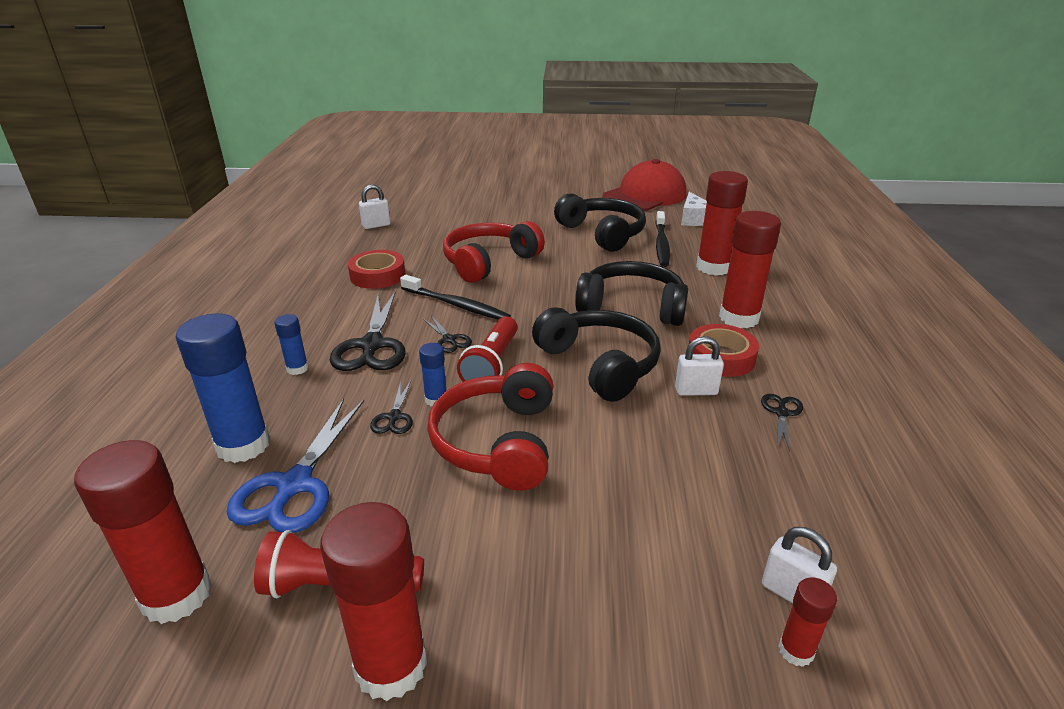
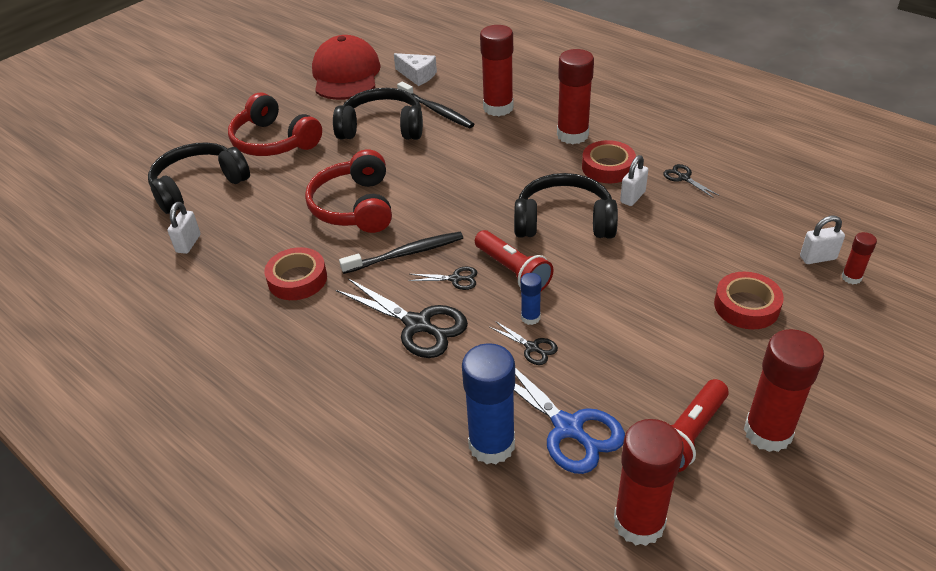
camera: 50 degrees left, 10 degrees up
blue glue stick [274,314,309,375] -> none
red headphones [427,363,553,491] -> red headphones moved to [228,92,322,156]
black headphones [575,261,688,326] -> black headphones moved to [148,142,250,214]
none -> red tape [714,272,784,329]

